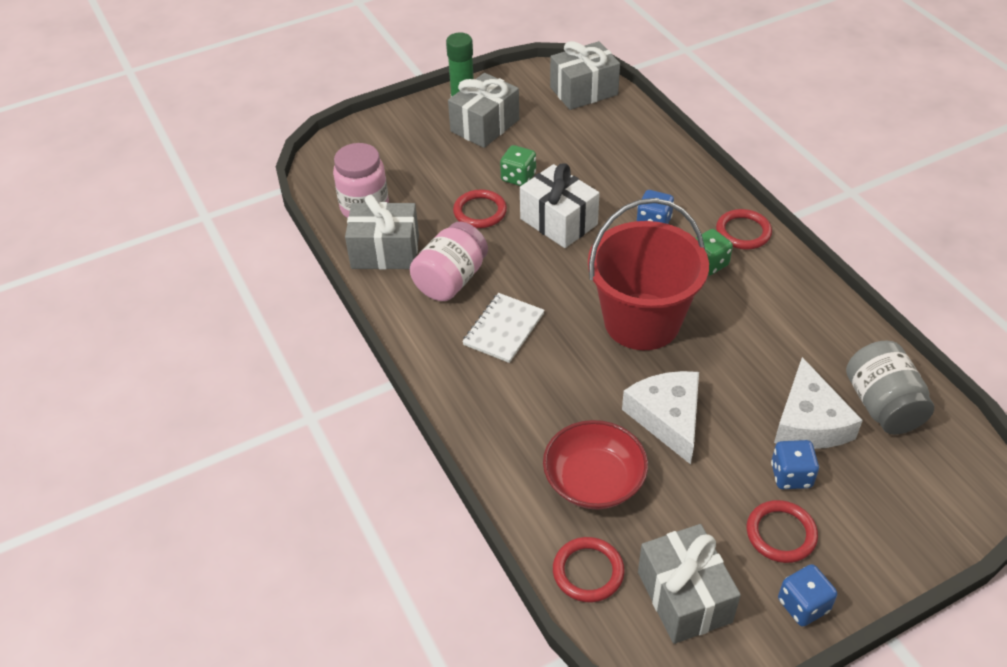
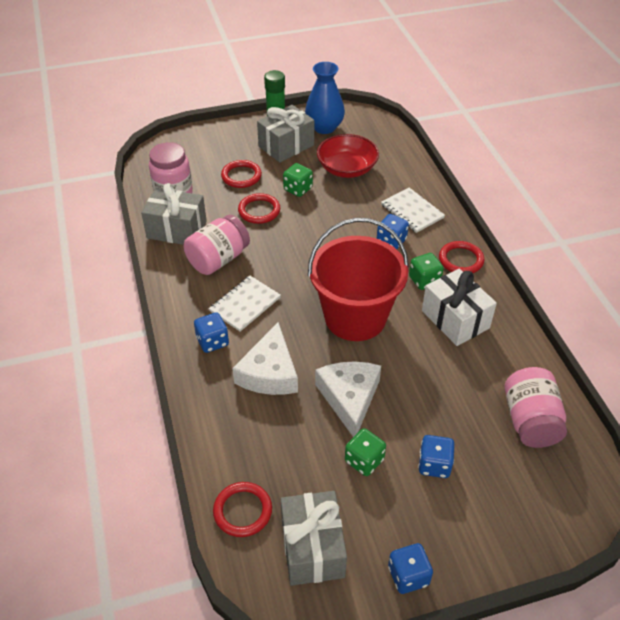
camera: 10 degrees right, 0 degrees up
white gift [520,163,600,248] -> white gift moved to [422,269,497,346]
red bowl [543,420,648,510] -> red bowl moved to [317,134,379,178]
grey gift [550,41,620,110] -> none
red ring [747,500,818,563] -> red ring moved to [221,160,262,188]
white cheese [774,357,863,449] -> white cheese moved to [232,322,298,395]
grey jar [846,341,934,435] -> pink jar [505,367,567,448]
none -> blue dice [194,312,229,353]
none -> blue vase [305,62,345,134]
none -> green dice [345,428,386,476]
none -> white notebook [381,188,445,233]

